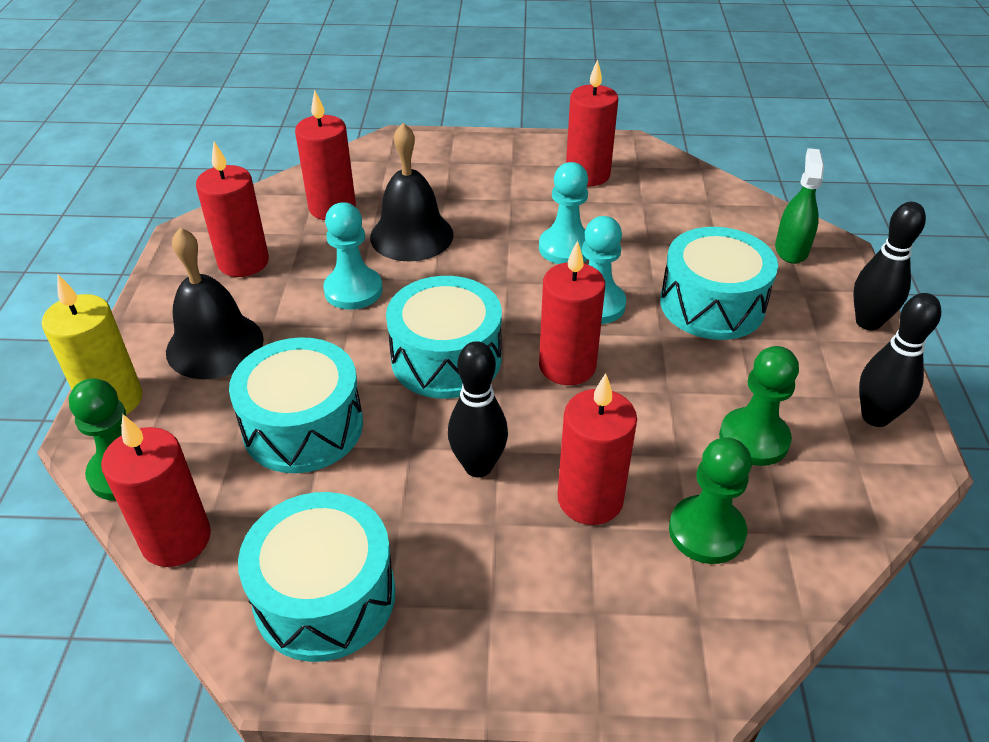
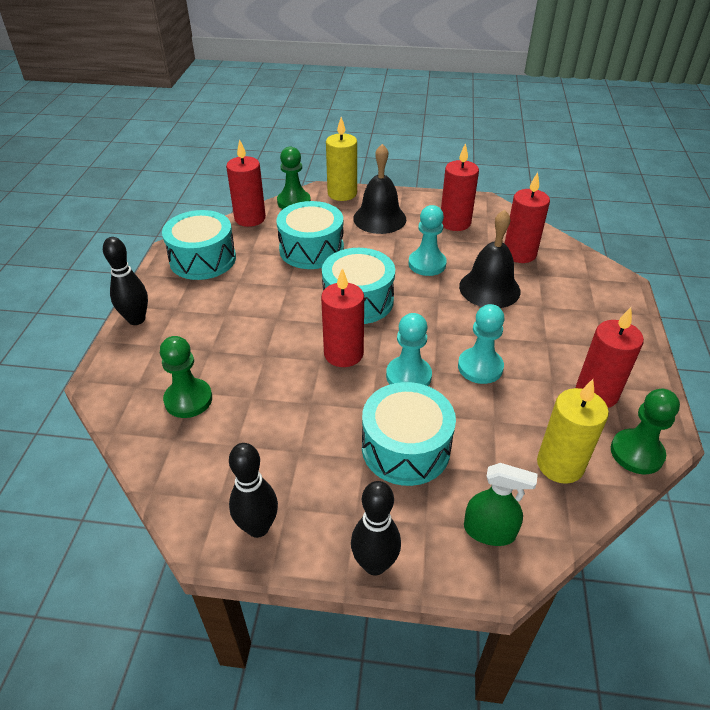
camera: 95 degrees right, 0 degrees up
black bowling pin [448,341,508,477] -> black bowling pin moved to [103,237,148,325]
red candle [558,373,637,525] -> none
green pawn [719,346,799,466] -> green pawn moved to [611,389,680,474]
none -> yellow candle [537,379,609,484]

